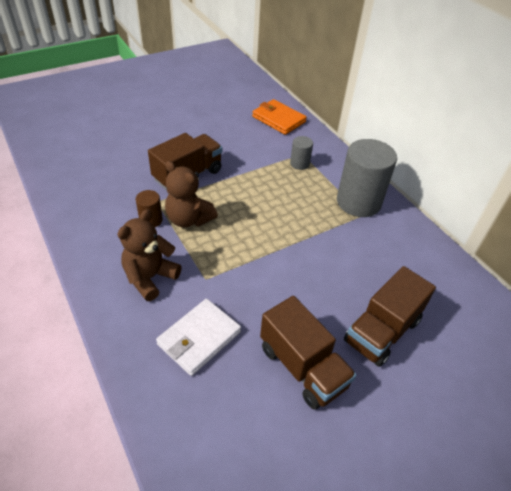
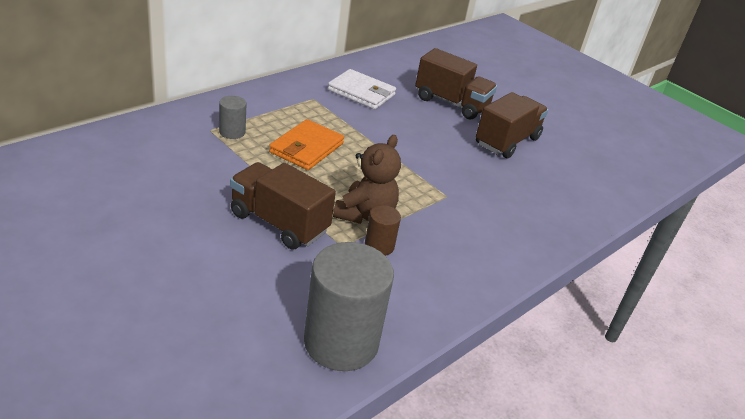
camera: 105 degrees left, 10 degrees down
brown teddy bear [118,209,182,301] -> none
white wallet [156,299,241,376] -> white wallet moved to [328,69,396,109]
orange wallet [252,99,307,135] -> orange wallet moved to [269,119,344,170]
grey cylinder [337,139,397,217] -> grey cylinder moved to [304,242,394,371]

